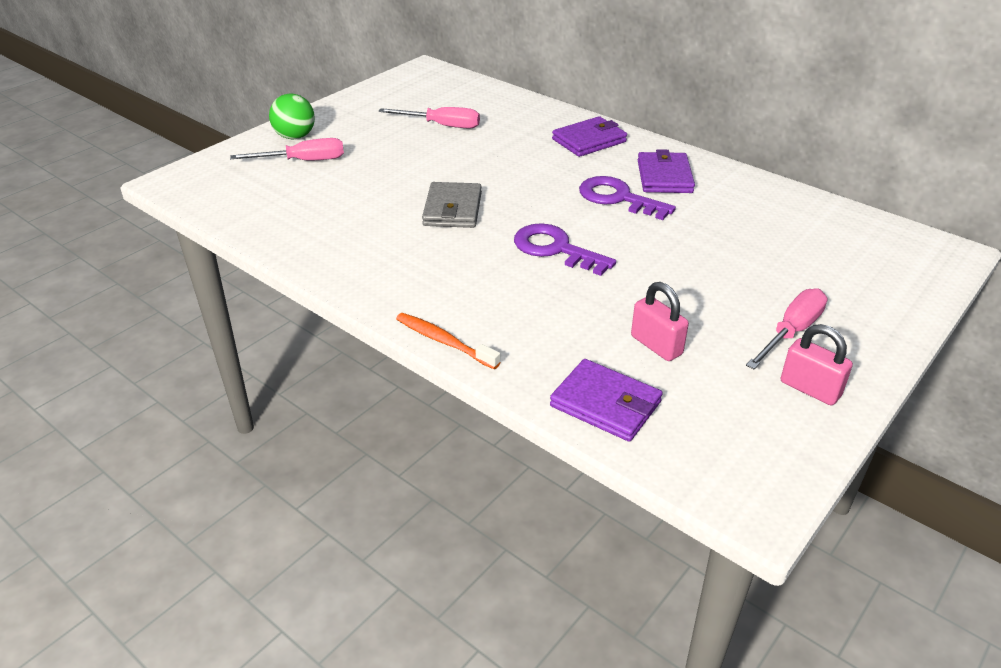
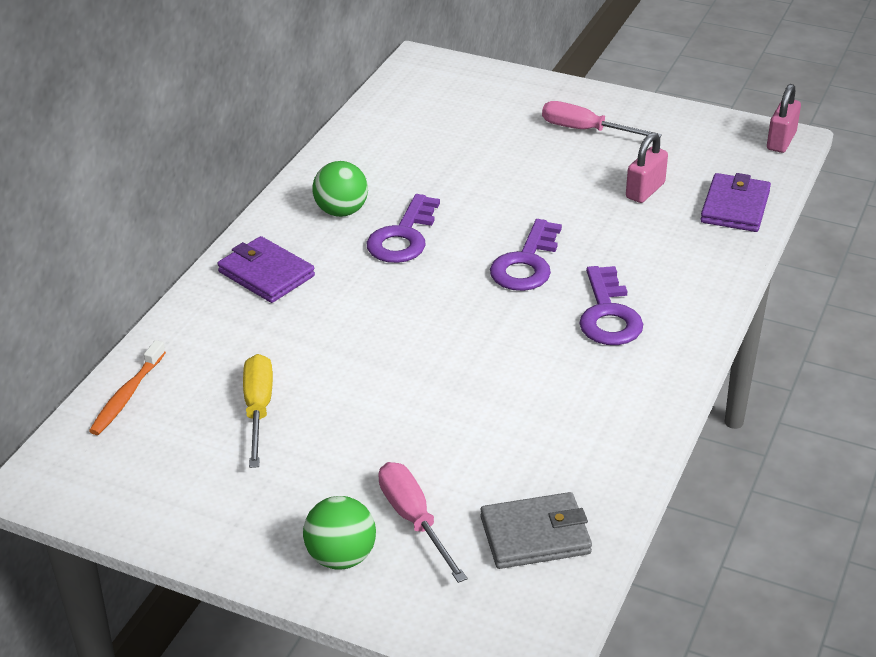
camera: 105 degrees left, 0 degrees up
pink screwdriver [379,107,480,129] -> yellow screwdriver [243,354,273,468]
orange toothbrush [396,313,501,369] -> orange toothbrush moved to [89,340,166,435]
grey wallet [422,182,482,228] -> grey wallet moved to [480,492,592,569]
purple wallet [638,149,695,193] -> green ball [312,161,368,217]
pink padlock [781,324,853,405] -> pink padlock moved to [767,84,801,153]
none -> purple key [579,266,643,345]

